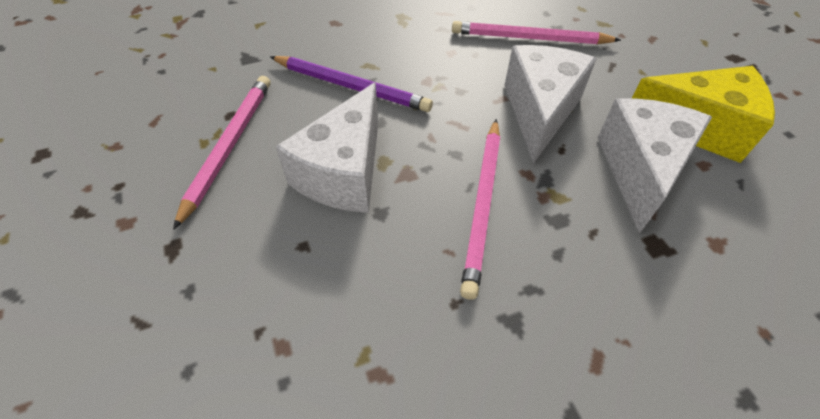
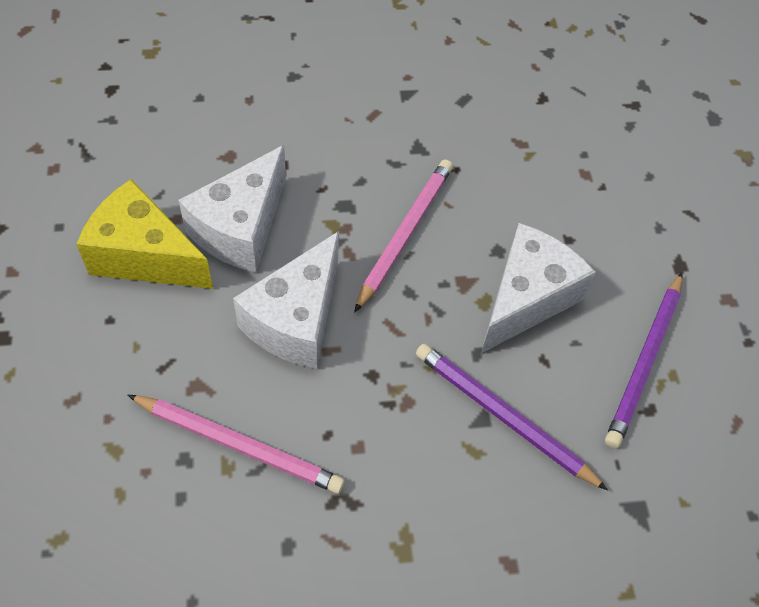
camera: 170 degrees left, 5 degrees up
pink pencil [173,76,270,230] -> purple pencil [605,272,683,449]

